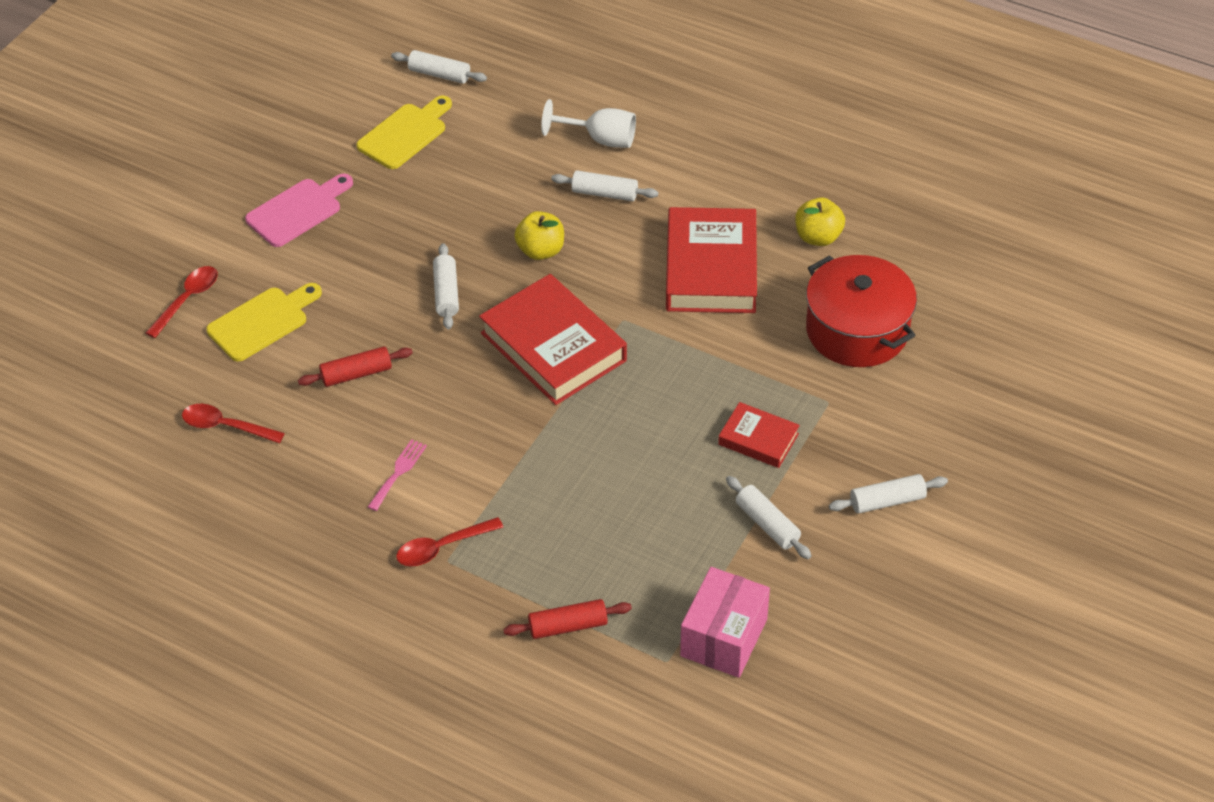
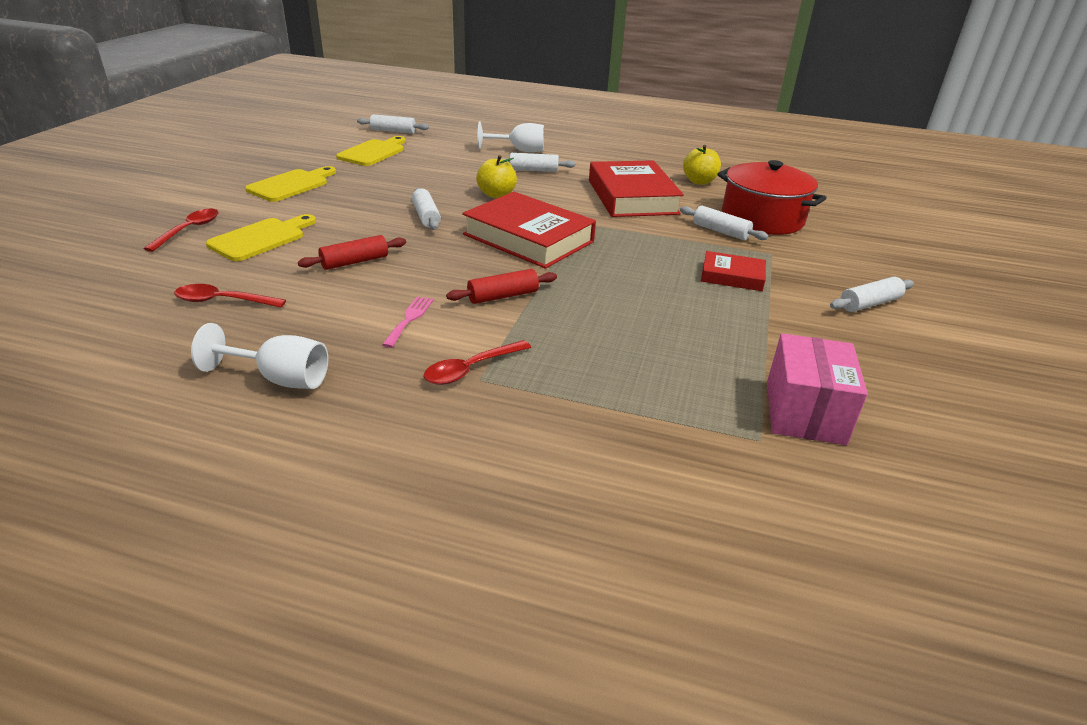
camera: 15 degrees left, 15 degrees down
pink cutting board [245,174,353,247] -> yellow cutting board [245,166,336,202]
red rolling pin [503,599,632,639] -> red rolling pin moved to [446,269,557,304]
white rolling pin [726,476,812,559] -> white rolling pin moved to [680,206,769,240]
none -> white goblet [191,323,328,389]

